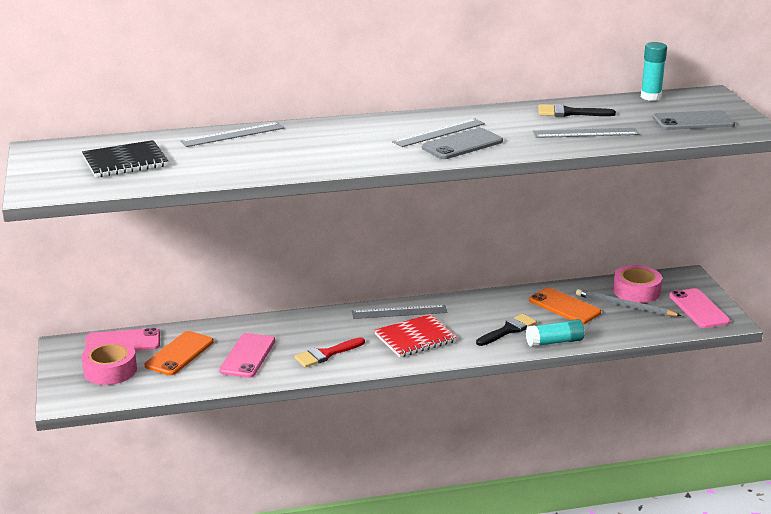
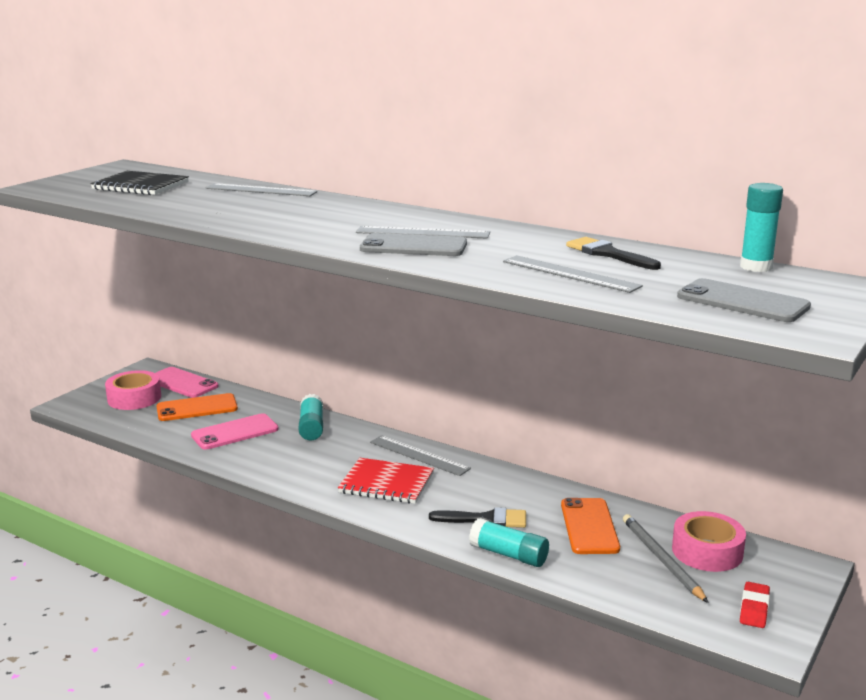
camera: 45 degrees right, 5 degrees down
red brush [294,337,365,367] -> none
pink phone [669,288,730,328] -> red eraser [740,582,770,628]
none -> turquoise glue stick [299,394,323,440]

